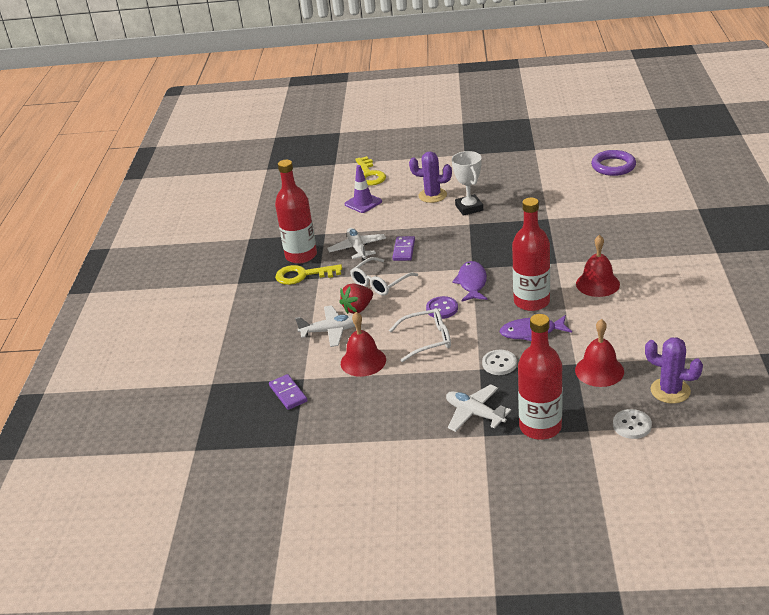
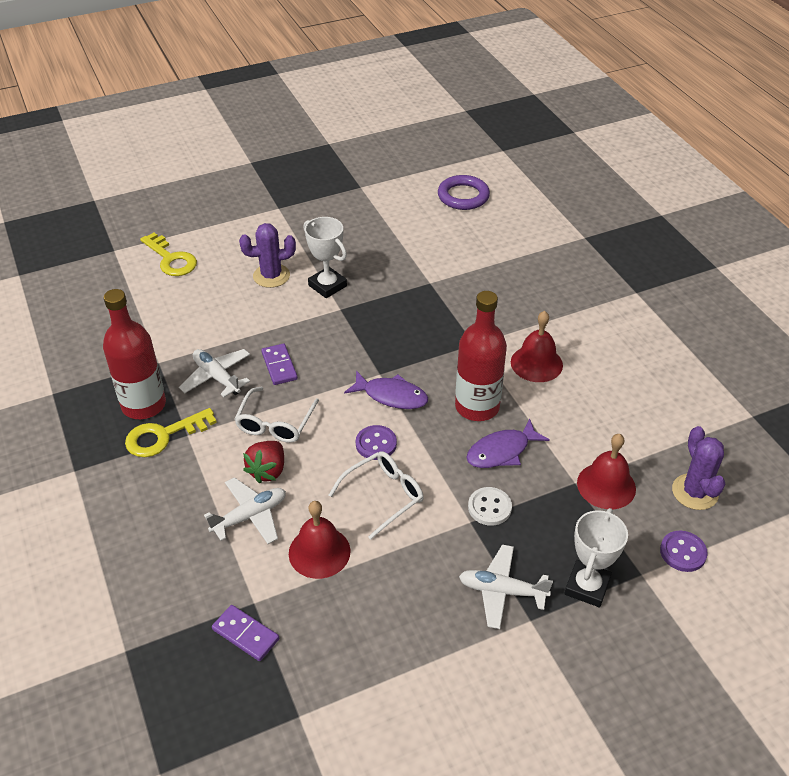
camera: 30 degrees left, 10 degrees up
purple traffic cone [345,165,382,213] -> none
purple fish [452,261,487,302] -> purple fish turned 135 degrees clockwise [344,371,428,409]
red bottle [518,314,563,440] -> white trophy [564,508,628,607]
white button [613,409,652,439] -> purple button [660,531,708,572]
purple cactus [645,337,703,404] -> purple cactus turned 75 degrees clockwise [672,426,725,510]

